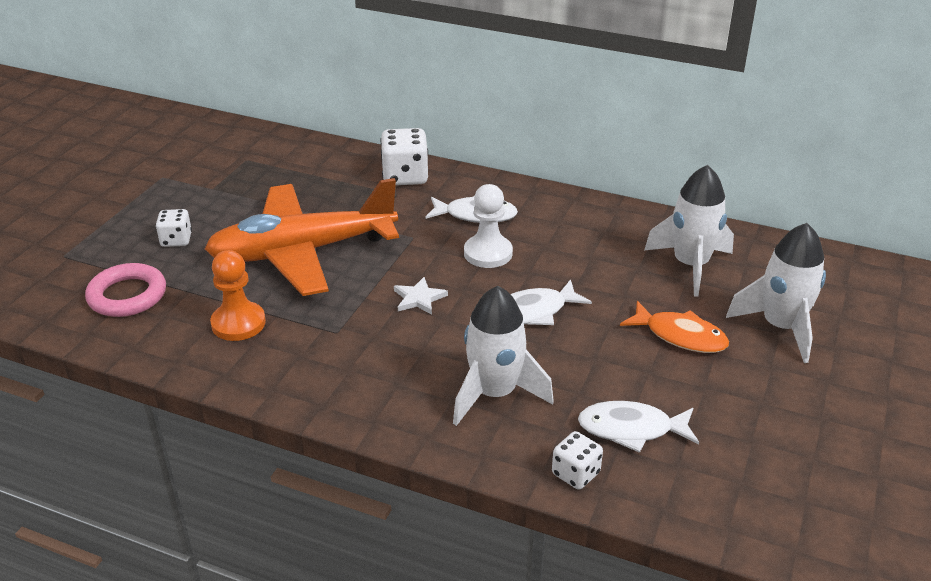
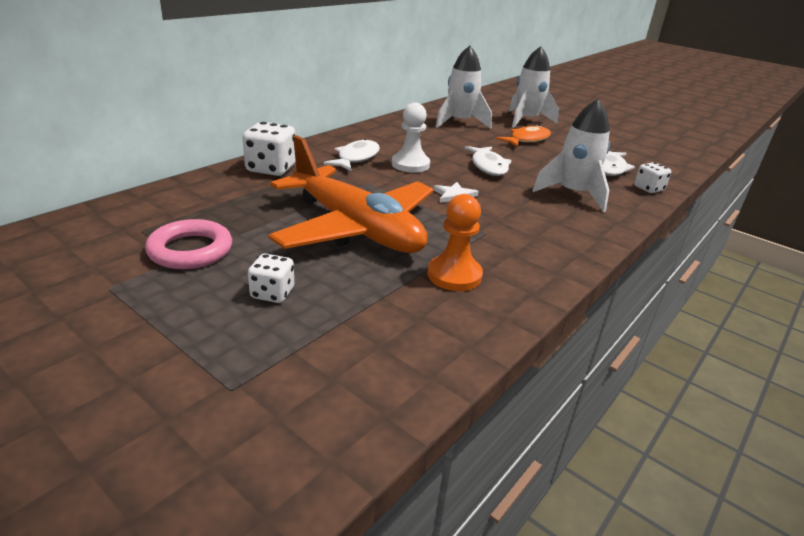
camera: 75 degrees left, 5 degrees down
pink ring [85,263,166,317] -> pink ring moved to [145,219,232,269]
orange plane [205,178,399,296] -> orange plane turned 45 degrees counterclockwise [268,135,434,253]

